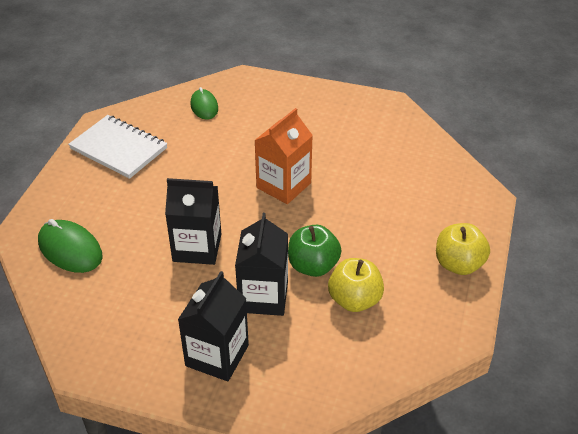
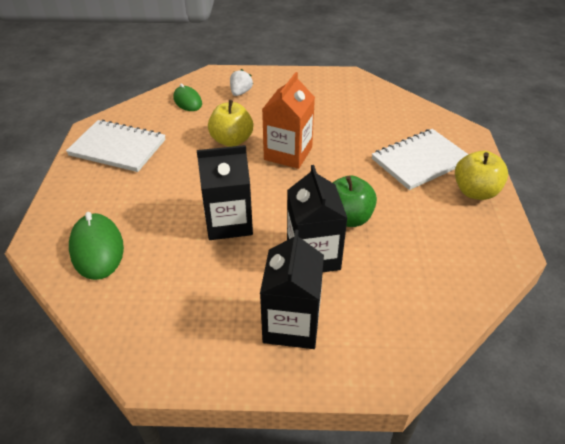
camera: 15 degrees left, 0 degrees up
green mouse [38,219,102,273] -> green mouse turned 45 degrees clockwise [69,212,124,280]
yellow apple [328,258,384,312] -> yellow apple moved to [208,100,253,147]
none -> white strawberry [230,69,253,96]
none -> white notebook [372,129,468,190]

